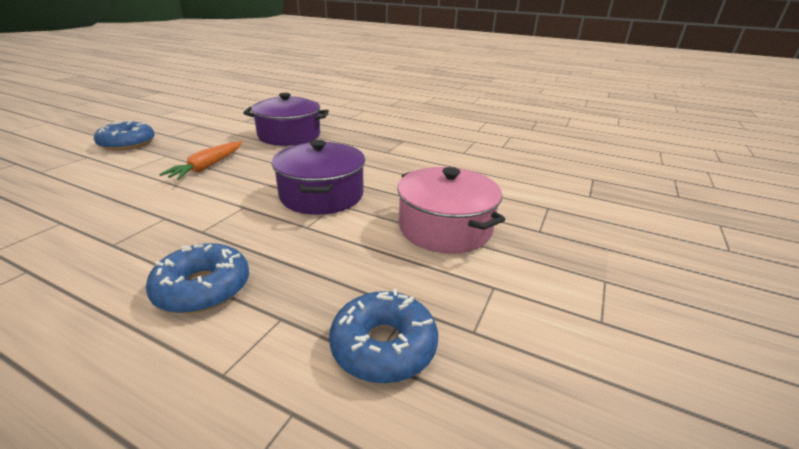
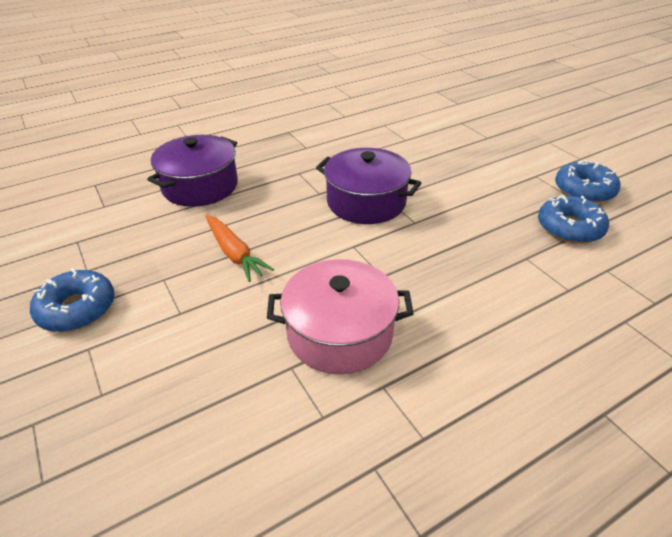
camera: 55 degrees left, 10 degrees up
blue donut [146,243,249,314] -> blue donut moved to [555,159,621,203]
pink pot [397,167,506,254] -> pink pot moved to [267,259,414,374]

